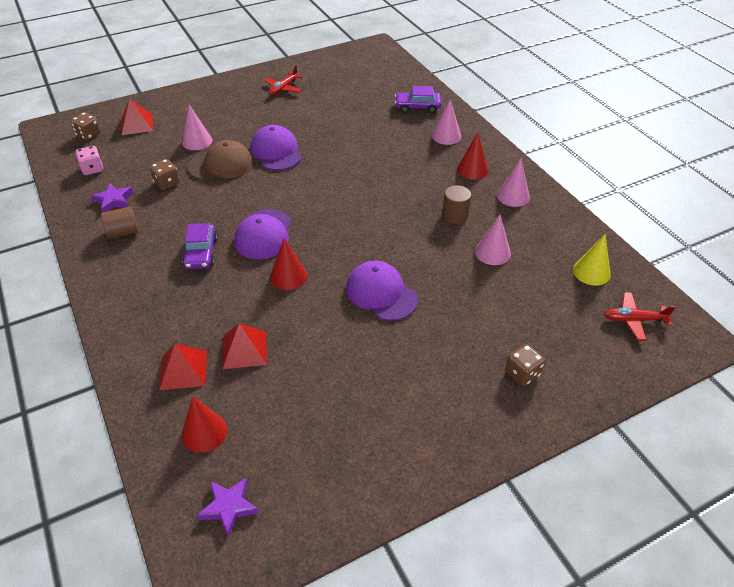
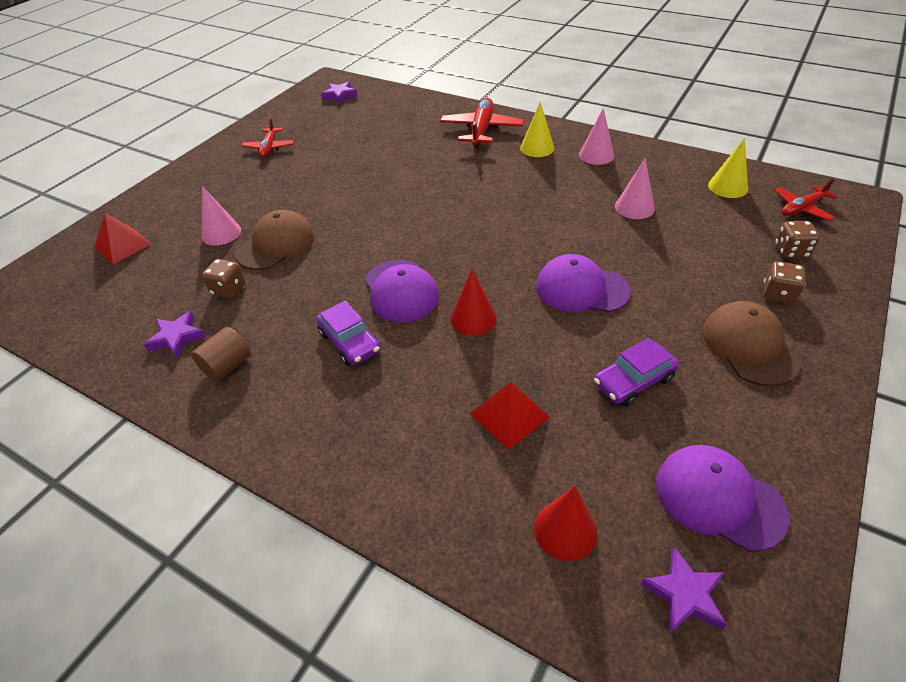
camera: 30 degrees left, 0 degrees up
brown dice [71,112,101,140] -> brown dice moved to [775,221,820,258]
pink dice [75,146,104,175] -> none
red pyramid [159,344,207,390] -> none
purple cap [251,125,302,170] -> purple cap moved to [656,445,790,552]
purple car [395,86,441,113] -> purple car moved to [594,338,679,406]
pink cone [432,99,461,145] -> red plane [440,98,524,147]
brown cylinder [442,185,471,224] -> none
red cone [457,133,489,179] -> yellow cone [520,102,554,157]
none -> purple star [321,81,358,104]
none -> brown cap [702,301,800,386]

